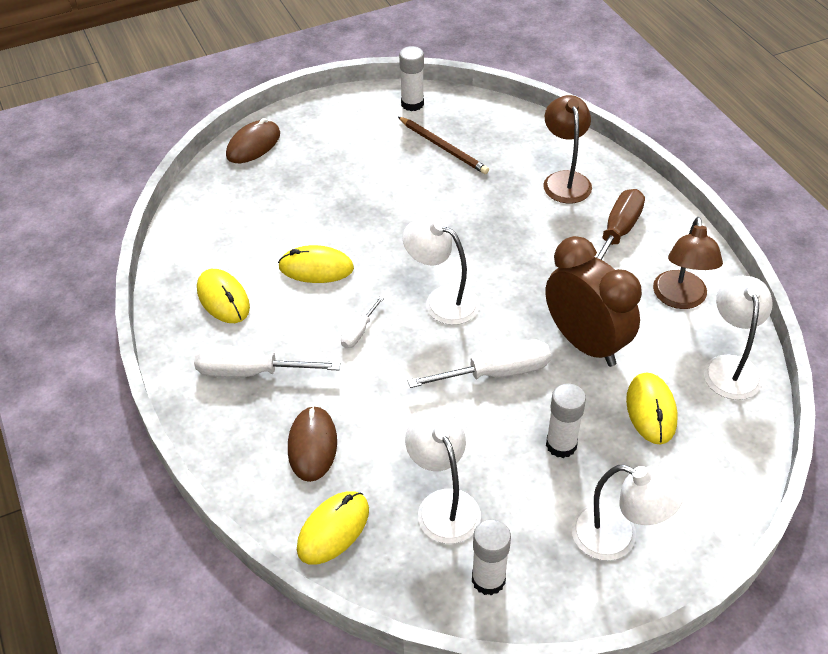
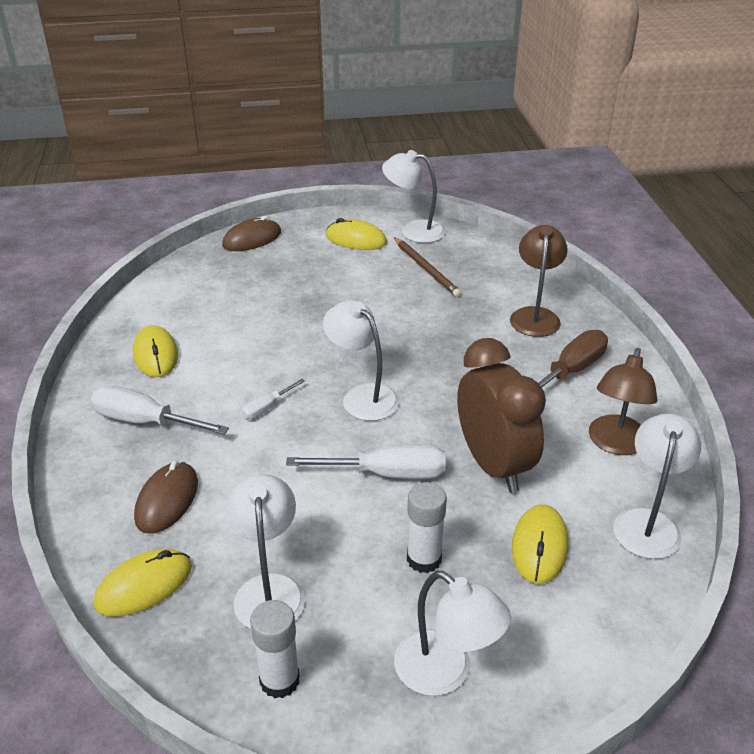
camera: 15 degrees right, 10 degrees down
yellow mouse [278,245,354,283] -> yellow mouse moved to [326,218,387,250]
white glue stick [399,46,424,111] -> white lamp [382,150,445,243]

